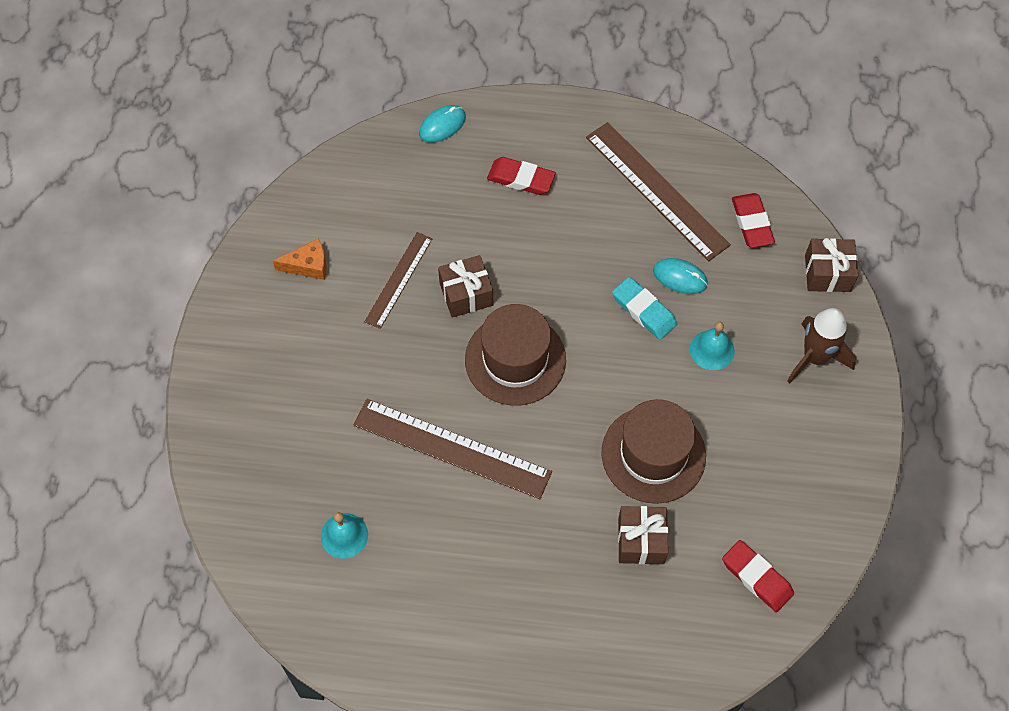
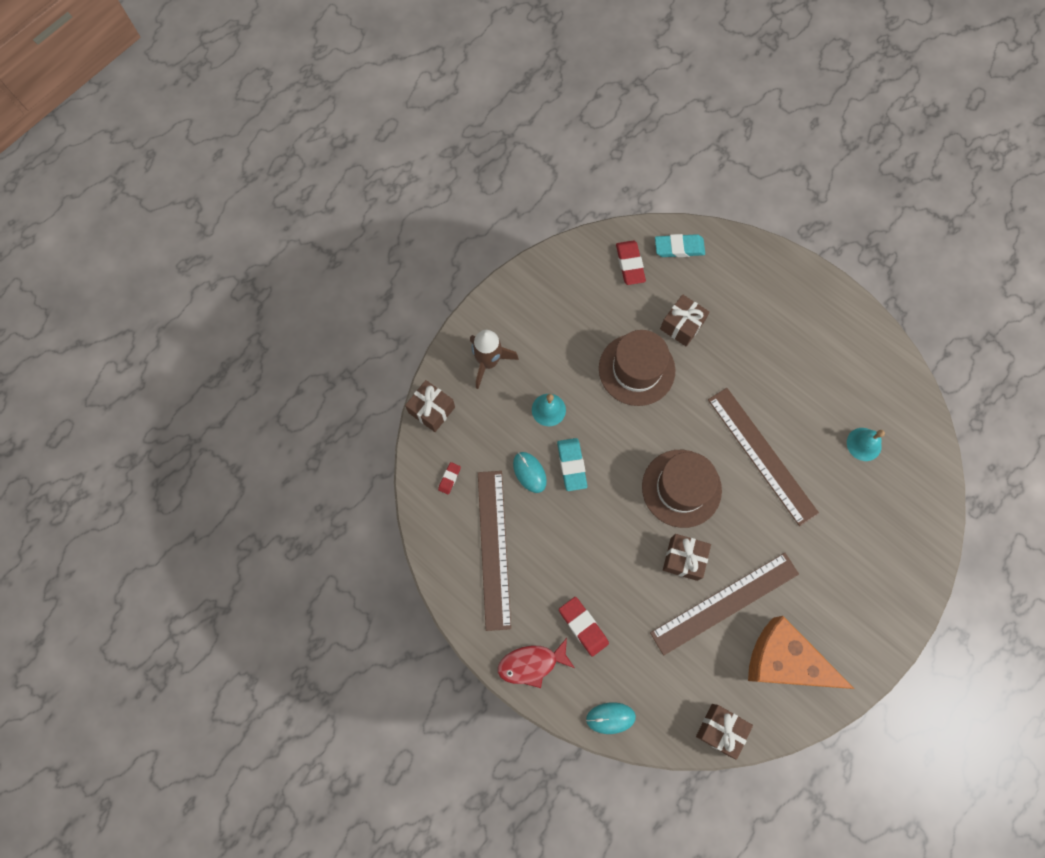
camera: 145 degrees left, 10 degrees up
orange cheese [273,238,326,280] -> orange cheese [748,616,854,689], size x2.12
brown ruler [364,232,433,329] -> brown ruler [650,553,799,655], size x1.69
red eraser [732,193,775,248] -> red eraser [438,462,461,494], size x0.56
none -> red fish [498,638,575,688]
none -> turquoise eraser [655,234,705,257]
none -> brown gift [696,704,753,760]

